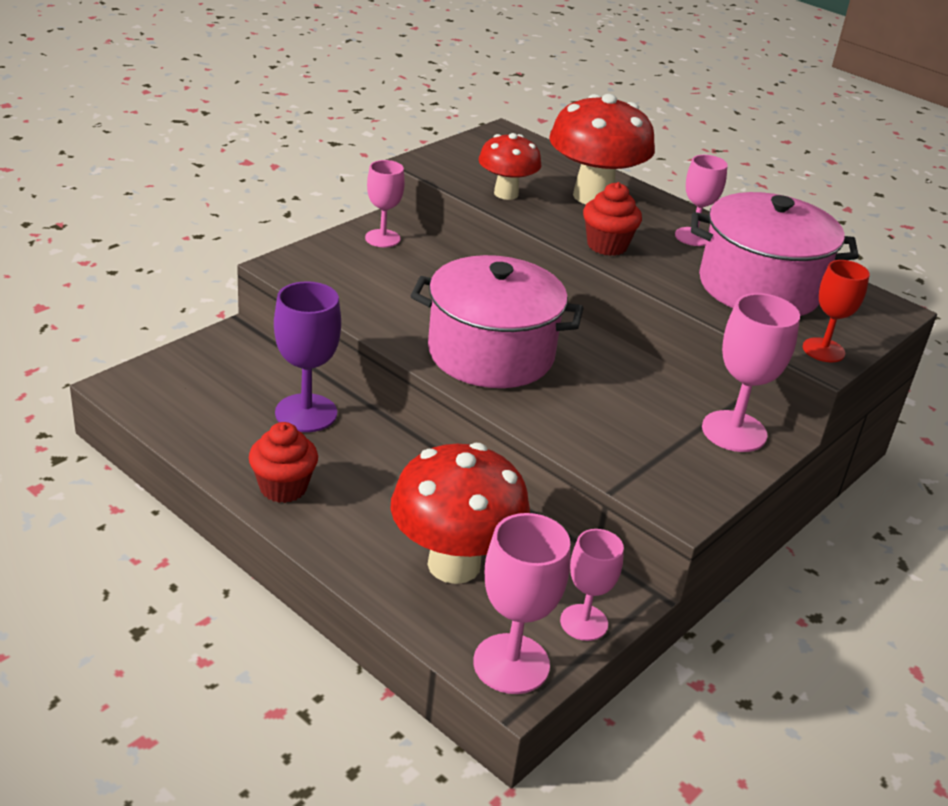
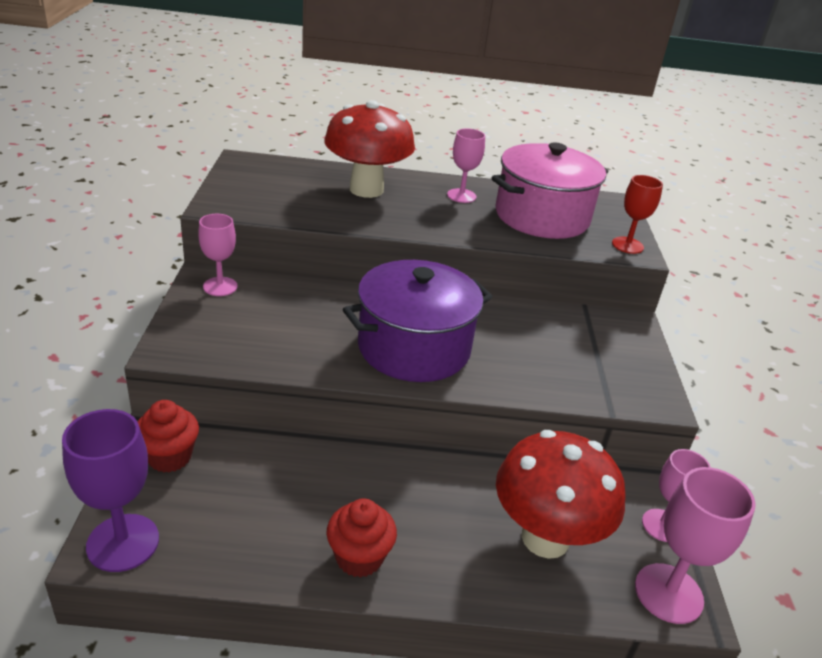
camera: 40 degrees left, 0 degrees up
purple goblet [274,281,341,432] -> purple goblet moved to [62,409,159,572]
pink pot [411,255,583,388] -> purple pot [343,260,493,382]
red mushroom [479,133,541,200] -> none
red cupcake [583,182,642,256] -> red cupcake moved to [137,400,199,473]
pink goblet [702,293,800,452] -> none

